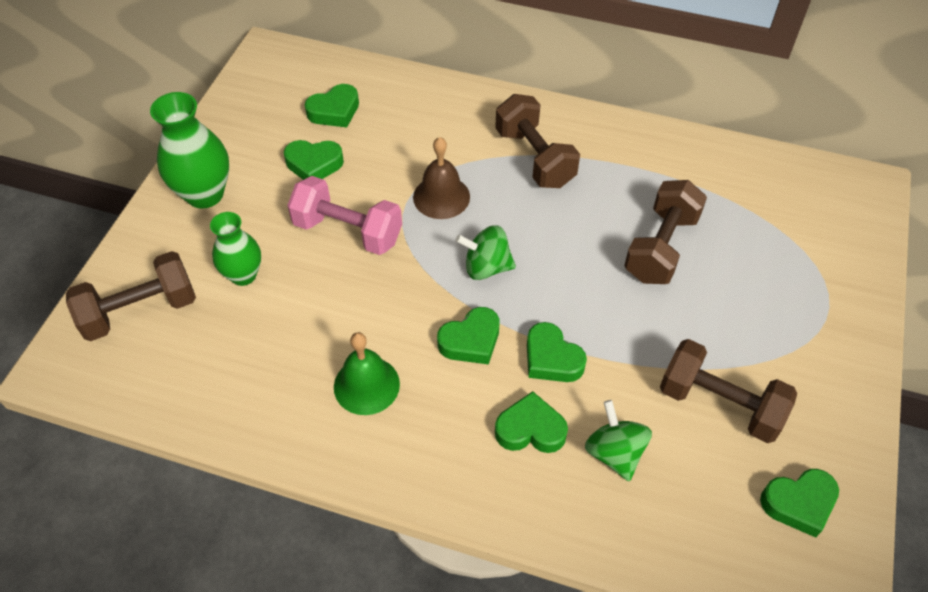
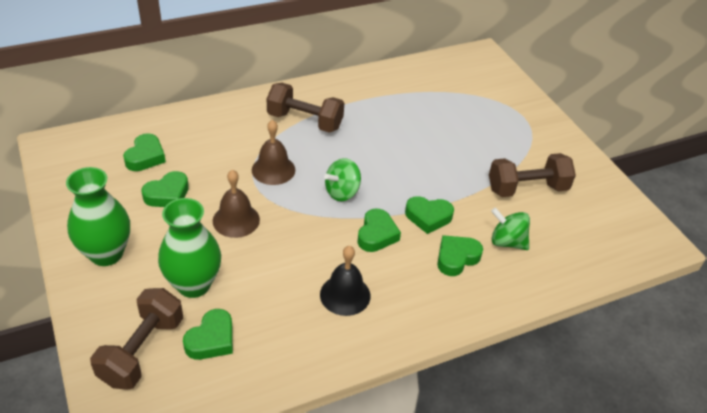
camera: 45 degrees left, 10 degrees down
green vase [210,212,261,286] -> green vase [158,198,221,298], size x1.53
pink dumbbell [287,176,402,255] -> brown bell [213,170,260,238]
green bell [334,332,400,415] -> black bell [320,246,370,316]
brown dumbbell [624,180,707,284] -> none
green heart [760,469,839,538] -> green heart moved to [183,309,233,360]

